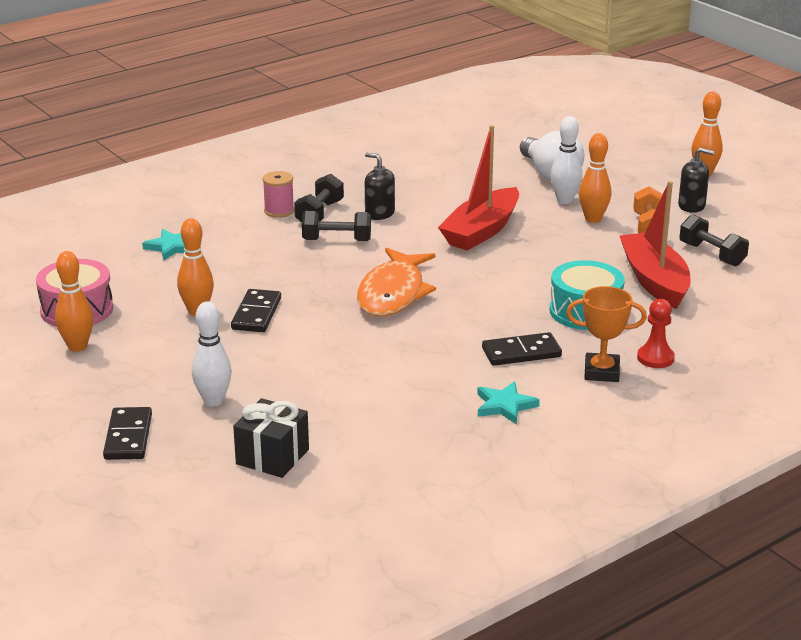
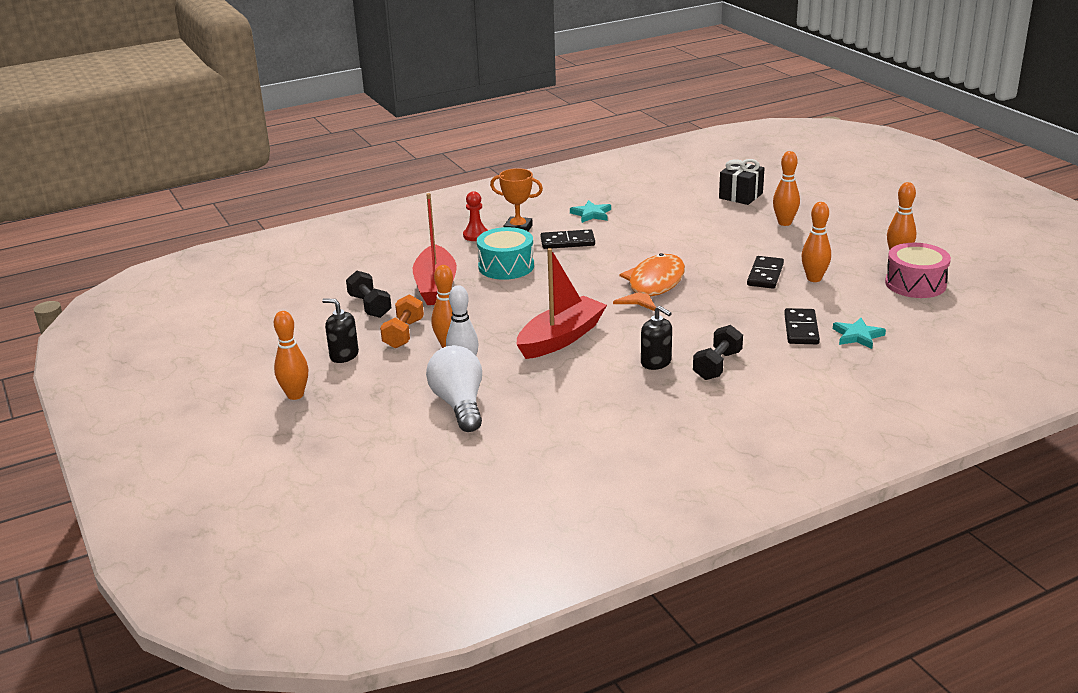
camera: 170 degrees left, 0 degrees up
black domino [103,407,152,460] -> black domino moved to [784,308,820,344]
white bowling pin [192,301,232,406] -> orange bowling pin [773,151,800,226]
pink spool [263,171,294,218] -> none
black dumbbell [302,211,371,241] -> none

